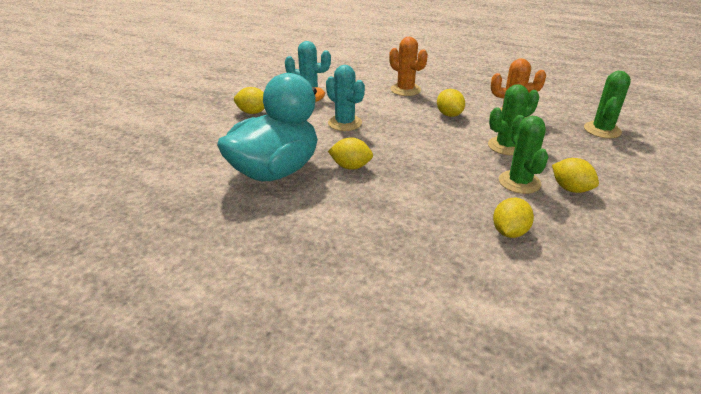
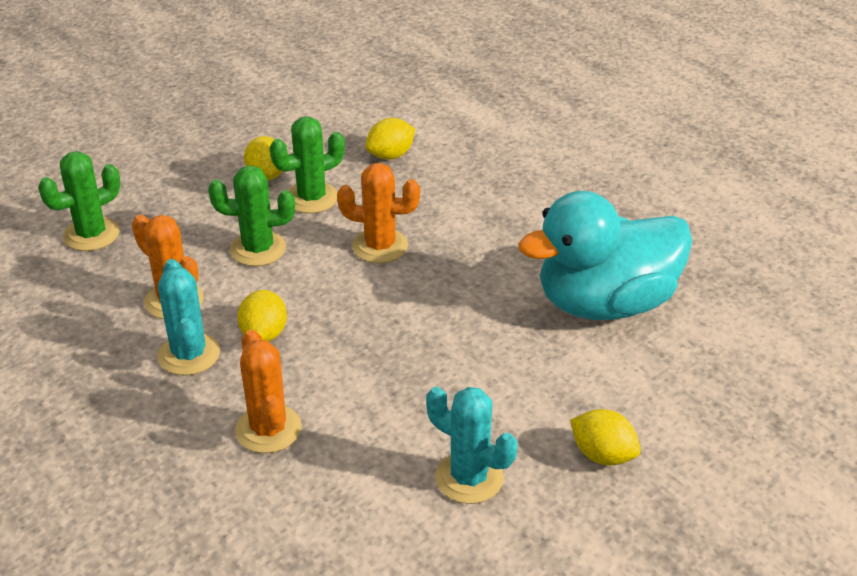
camera: 155 degrees left, 5 degrees up
turquoise cactus [326,65,365,131] -> turquoise cactus moved to [158,259,220,376]
yellow lemon [328,137,373,170] -> none
green cactus [499,115,548,194] -> green cactus turned 45 degrees clockwise [270,117,345,213]
none -> orange cactus [337,163,420,263]

